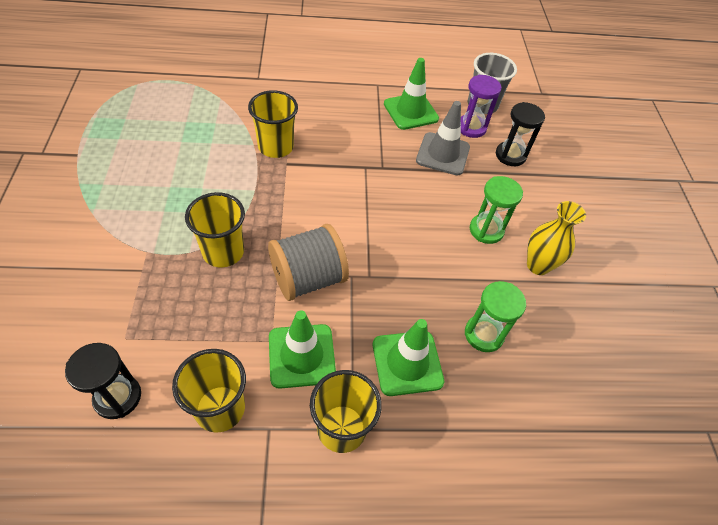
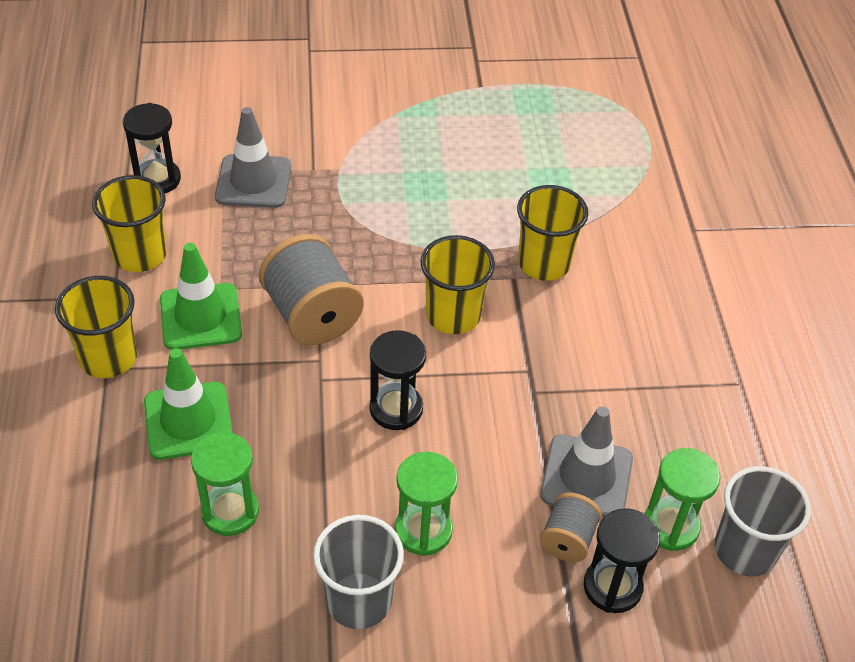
camera: 90 degrees right, 5 degrees down
yellow cup [185,192,245,267] -> yellow cup moved to [420,235,495,334]
green traffic cone [384,58,439,130] -> none
purple hourglass [461,75,502,138] -> green hourglass [644,448,720,551]
yellow vase [527,201,586,275] -> grey cup [313,515,404,629]
none -> grey traffic cone [215,107,291,208]
none -> black hourglass [370,330,426,430]
none -> grey spool [540,492,602,562]

